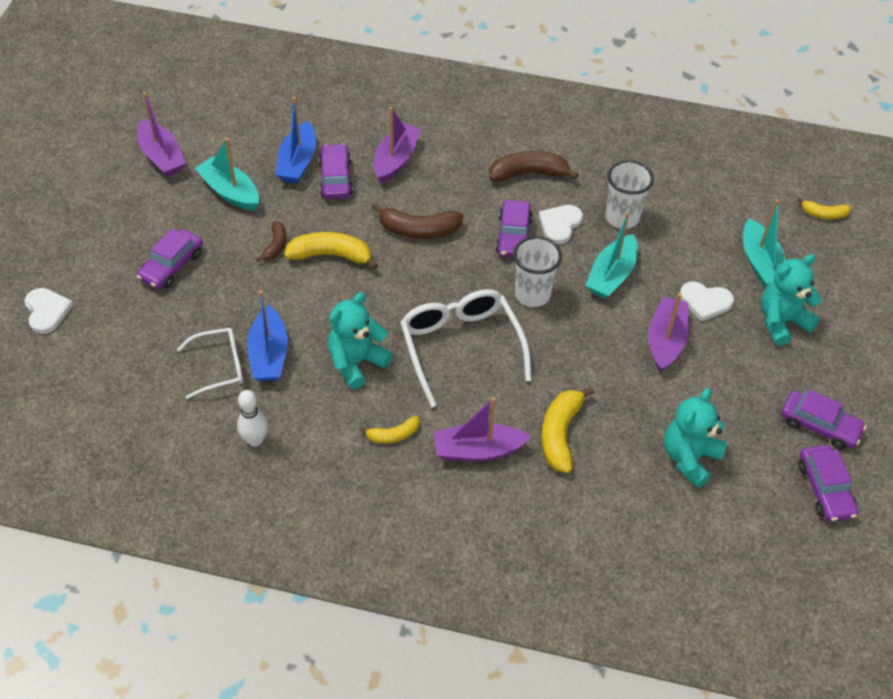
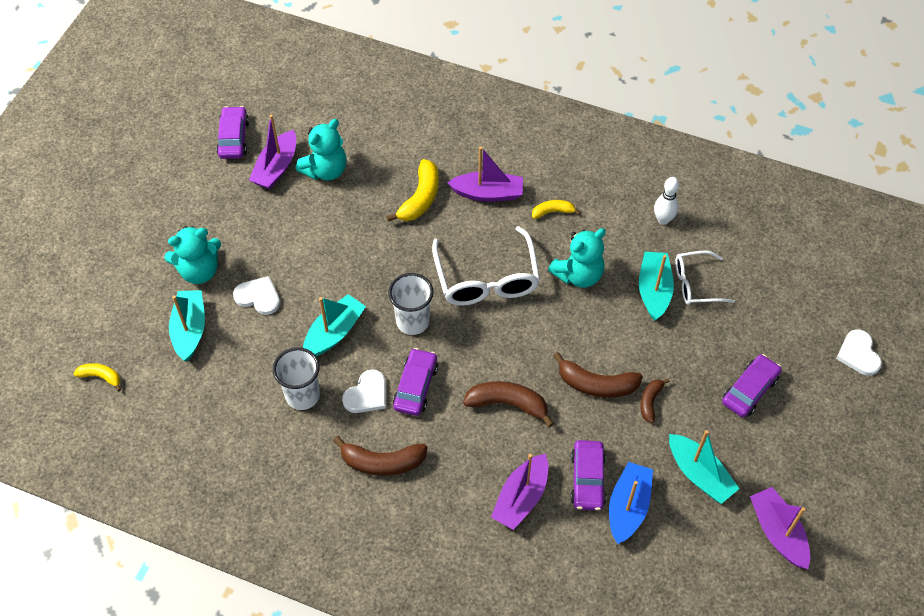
camera: 170 degrees left, 5 degrees up
blue boat [247,290,288,381] -> turquoise boat [639,252,674,321]
yellow banana [284,232,378,269] -> brown banana [553,352,643,398]
purple boat [648,293,689,372] -> purple boat moved to [249,115,296,189]
purple car [781,389,866,450] -> none

